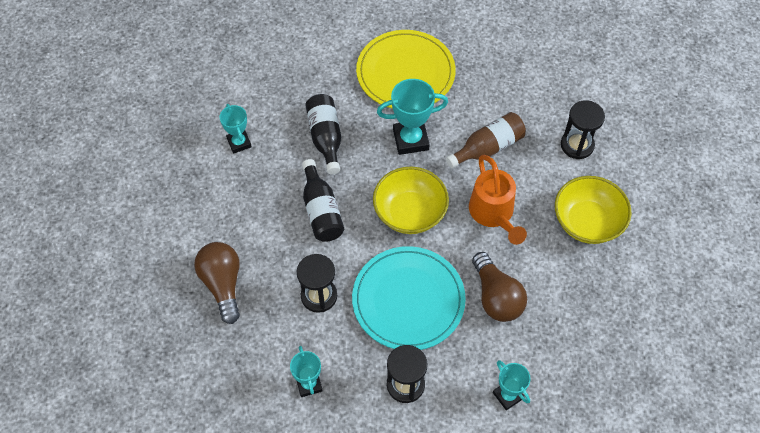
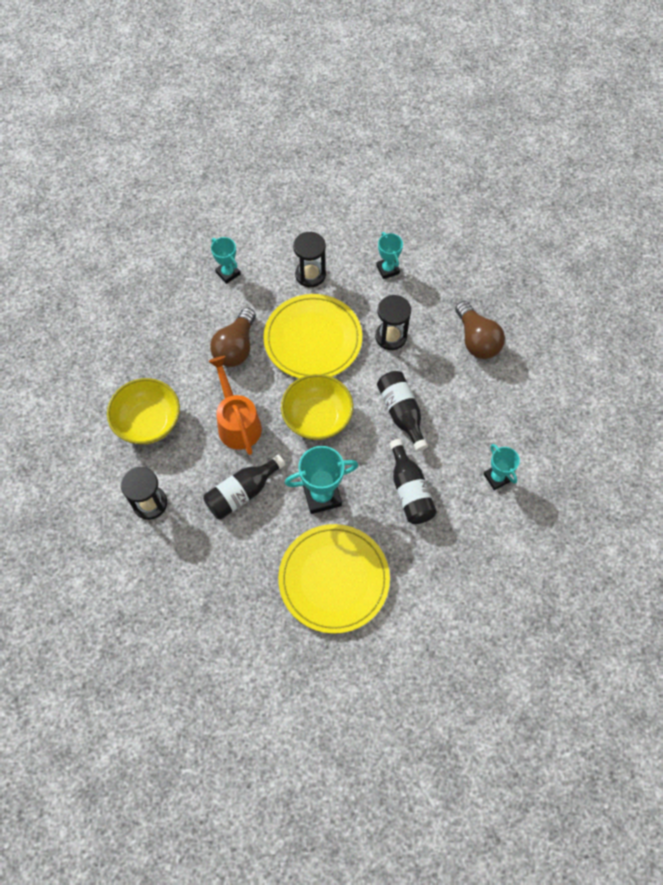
camera: 175 degrees right, 5 degrees up
turquoise plate [352,246,466,350] -> yellow plate [263,294,362,378]
brown bottle [446,112,526,169] -> black bottle [203,455,285,519]
brown light bulb [472,252,527,322] -> brown light bulb turned 135 degrees counterclockwise [210,308,256,367]

